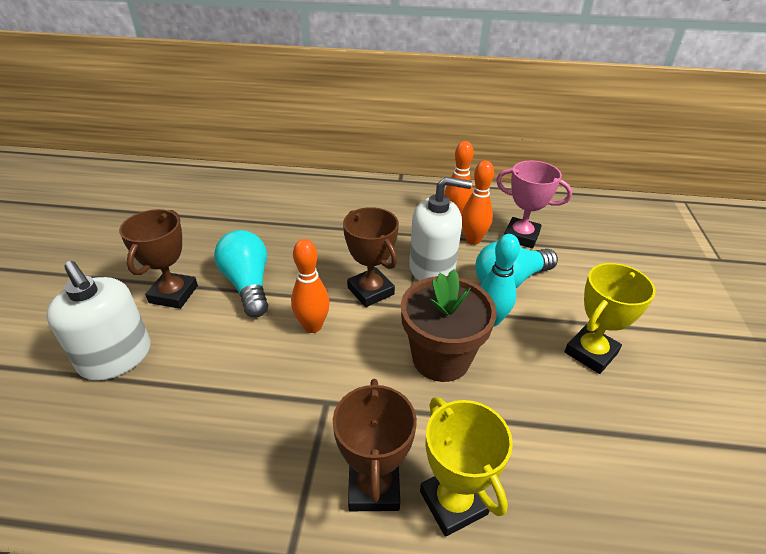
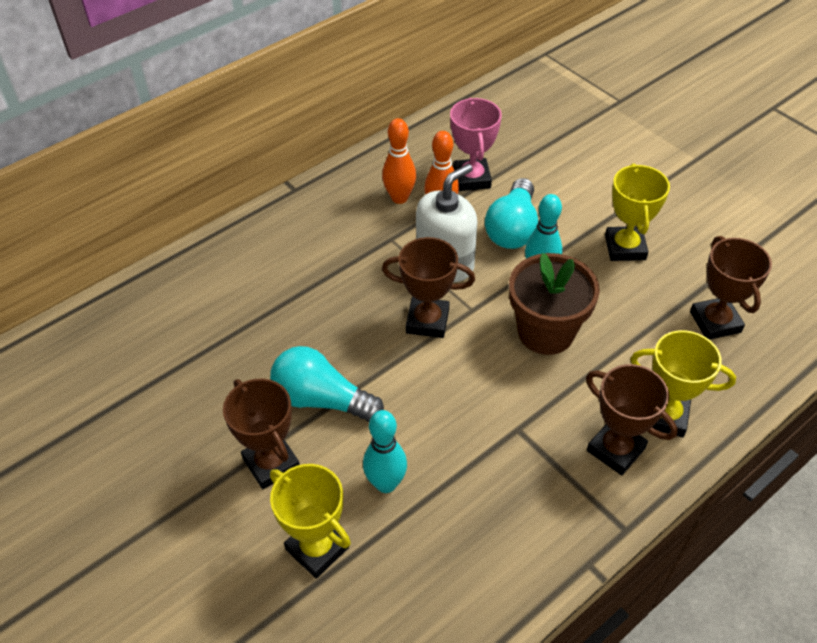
camera: 45 degrees left, 10 degrees up
white soap dispenser [46,261,151,381] -> yellow trophy [270,464,351,579]
orange bowling pin [291,239,330,333] -> none
pink trophy [496,160,572,248] -> pink trophy turned 75 degrees counterclockwise [450,98,502,191]
none -> turquoise bowling pin [363,410,407,493]
none -> brown trophy [690,236,772,340]

